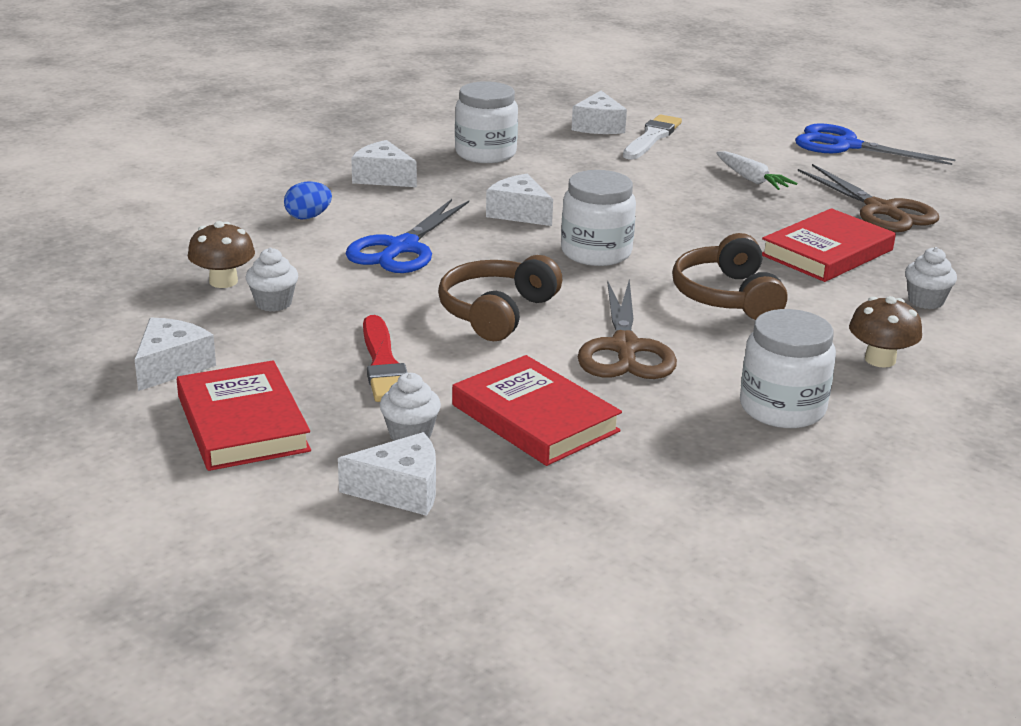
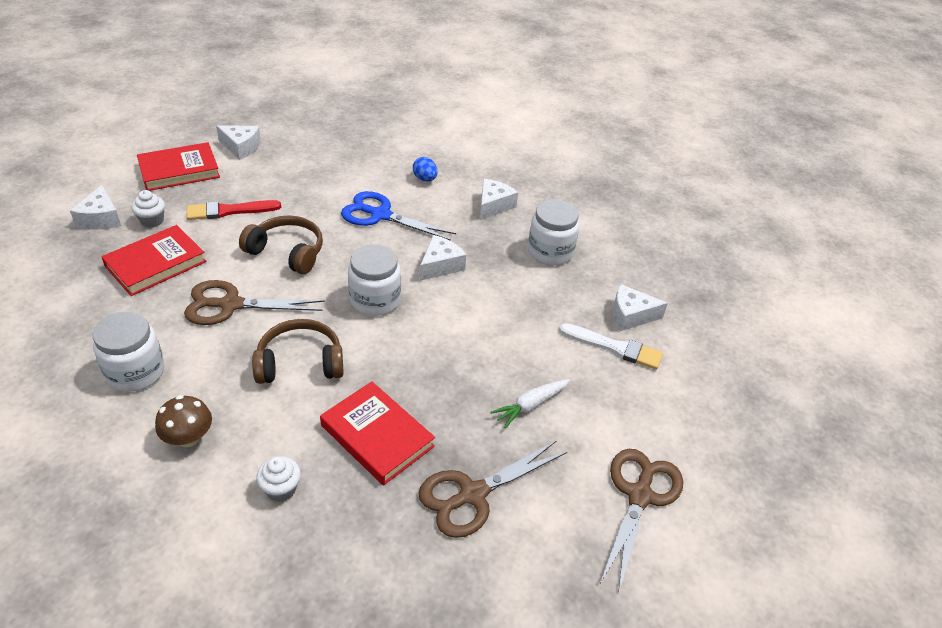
camera: 85 degrees right, 15 degrees up
brown mushroom [188,221,255,288] -> none
white cupcake [246,248,298,312] -> none
blue scissors [795,123,956,165] -> brown scissors [600,449,683,593]

